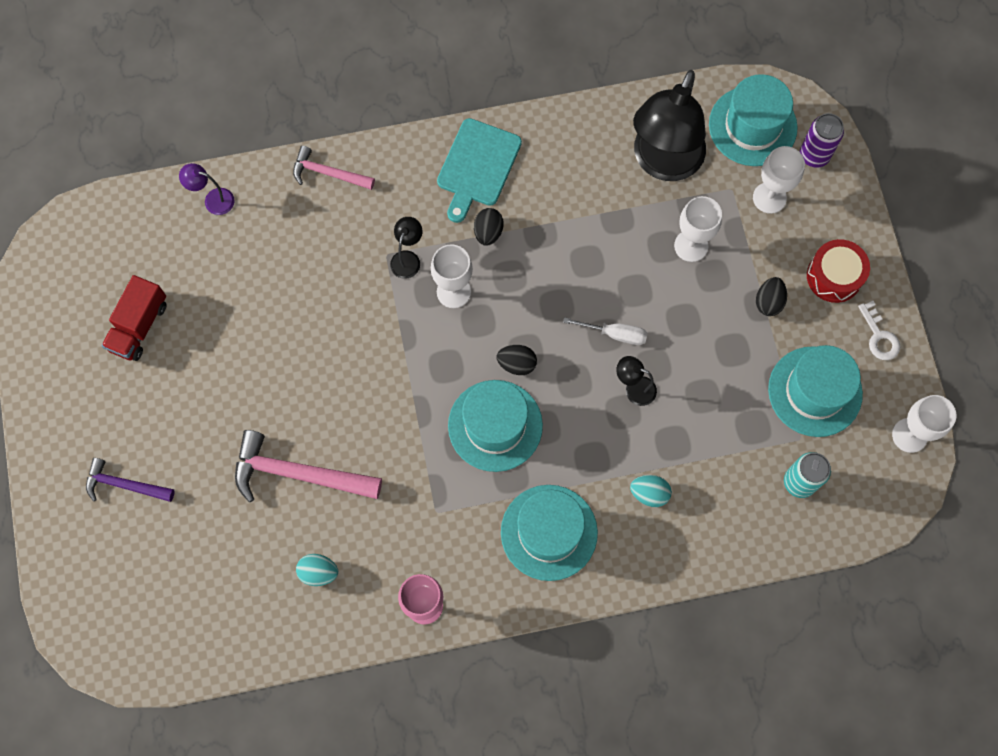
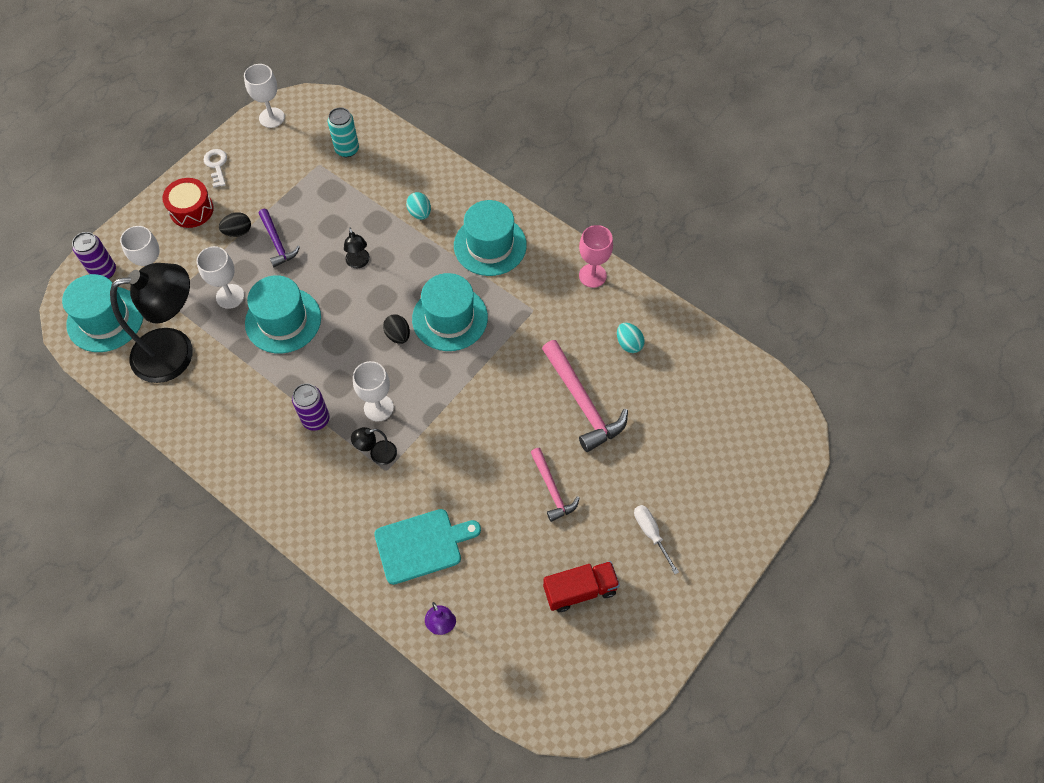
camera: 130 degrees left, 10 degrees down
purple hammer [86,458,175,502] -> purple hammer moved to [259,209,300,267]
pink hammer [293,146,375,190] -> pink hammer moved to [530,448,579,522]
turquoise cutting board [437,118,522,223] -> turquoise cutting board moved to [374,509,481,585]
black egg [474,208,504,246] -> purple can [292,383,330,431]
white screwdriver [563,317,648,345] -> white screwdriver moved to [634,505,679,574]
turquoise hat [768,345,863,437] -> turquoise hat moved to [245,275,321,354]
white key [858,301,901,360] -> white key turned 45 degrees counterclockwise [204,149,227,188]

